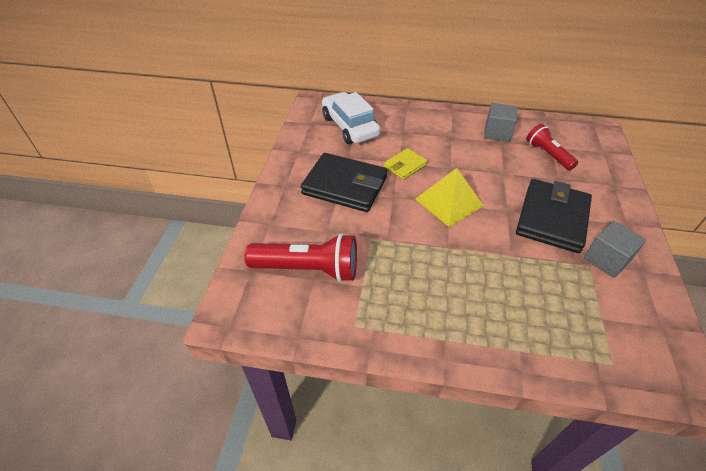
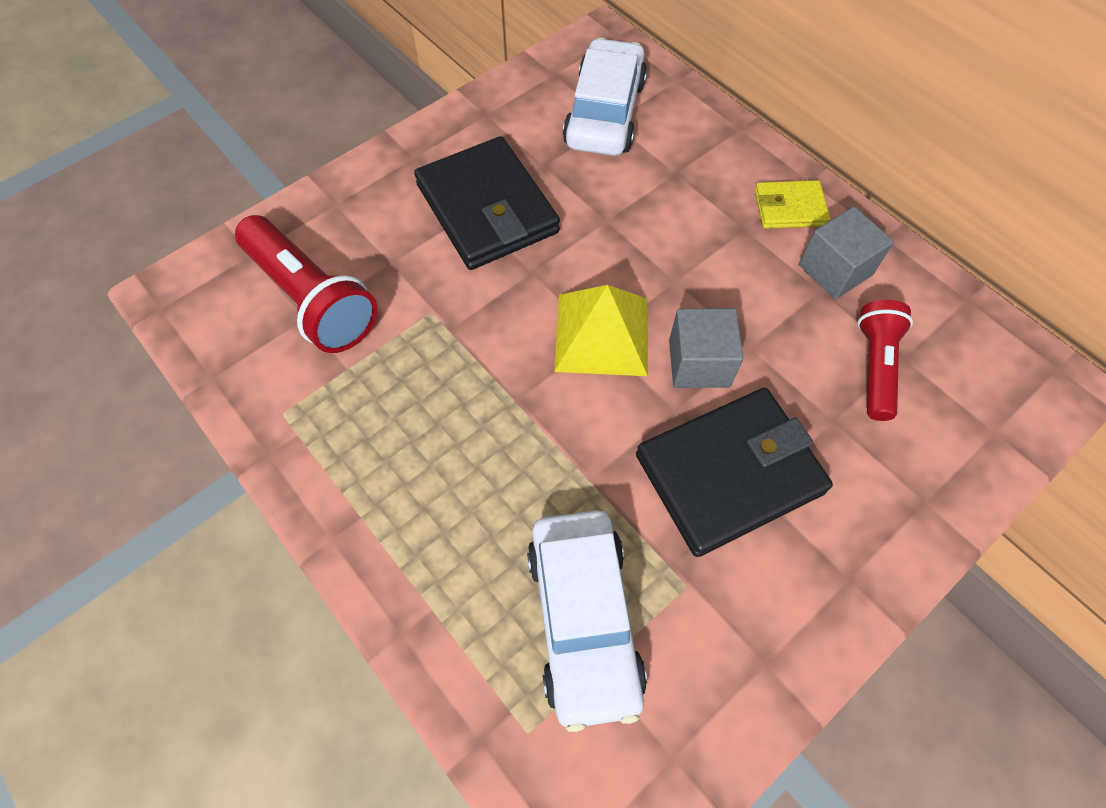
camera: 40 degrees right, 15 degrees up
yellow wallet [384,148,427,180] -> yellow wallet moved to [755,180,830,229]
grey cube [583,221,646,278] -> grey cube moved to [669,308,743,388]
none -> white car [527,510,647,732]

